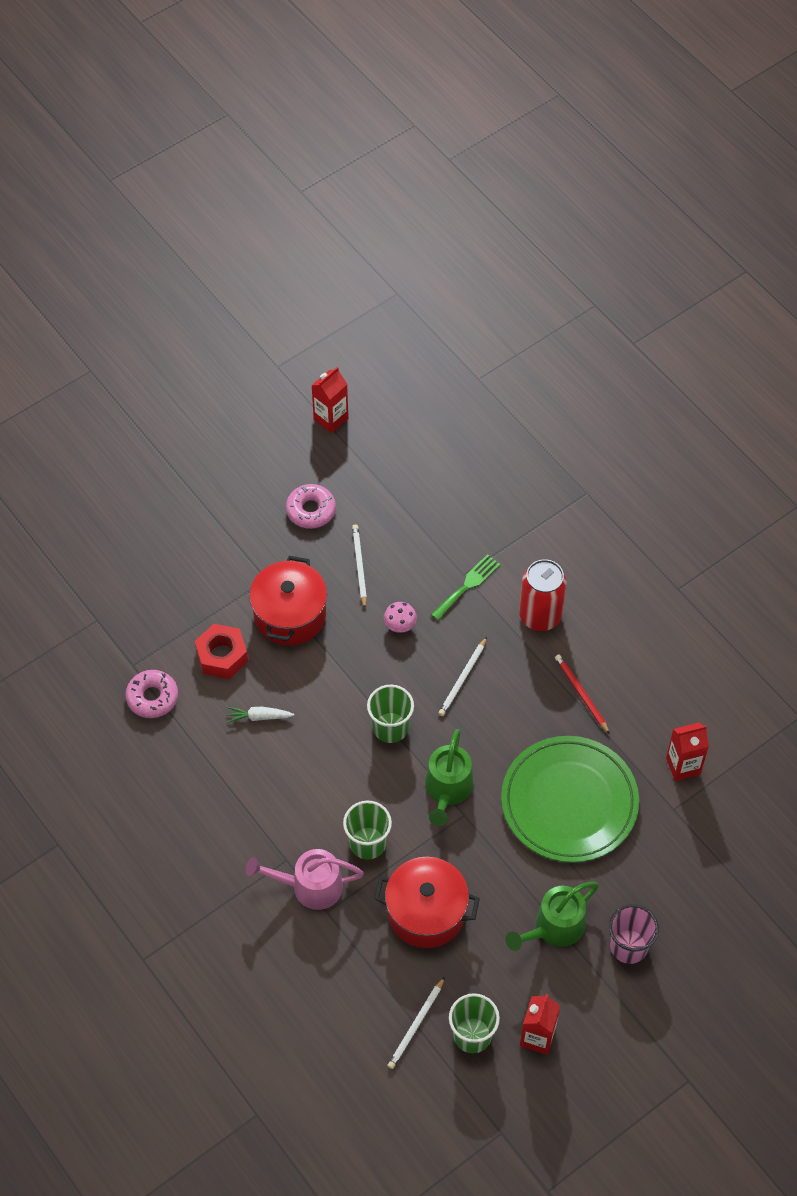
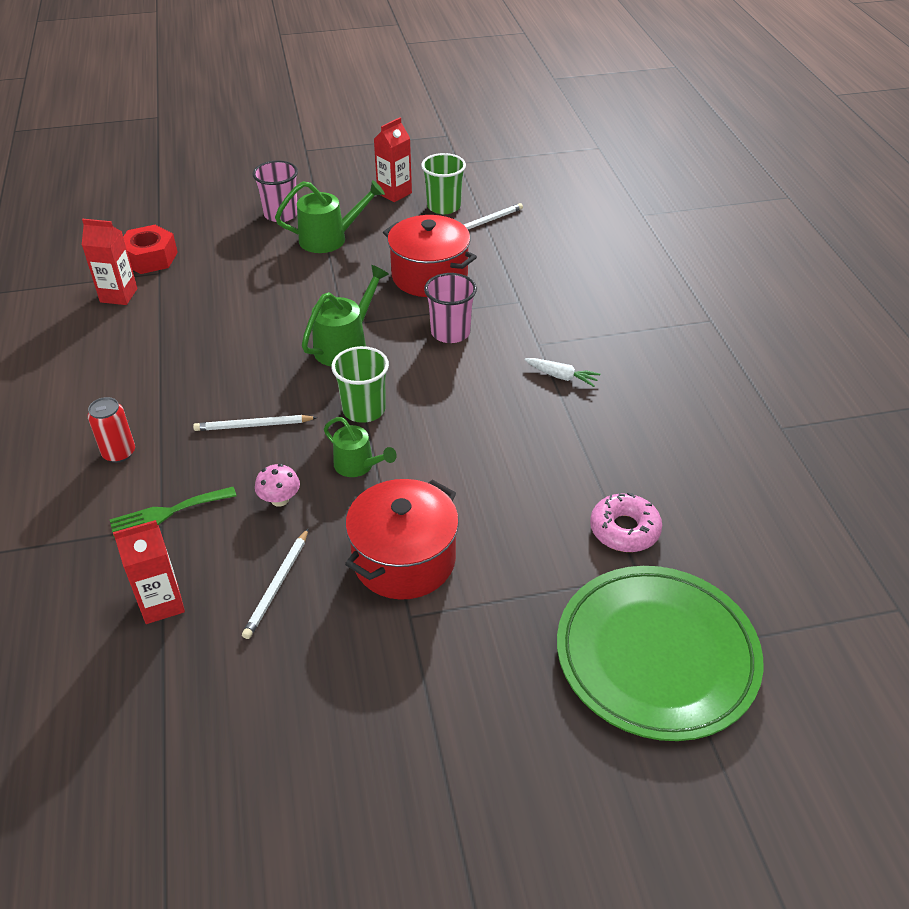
camera: 155 degrees left, 15 degrees down
red nut [195,624,248,679] -> red nut moved to [123,225,178,274]
white carrot [227,707,294,723] -> white carrot moved to [525,358,600,387]
pink watering can [246,849,364,910] -> none
pink donut [286,484,336,529] -> none
red carton [311,367,348,433] -> red carton moved to [113,520,185,624]
green cup [343,800,392,860] -> pink cup [424,273,477,343]
white pencil [438,637,487,716] -> white pencil turned 150 degrees counterclockwise [193,415,318,431]
green plate [501,736,639,863] -> green plate moved to [557,566,763,741]
red can [519,559,567,631] -> red can [88,397,135,463], size x0.61
red pencil [555,654,610,734] -> none
none -> green watering can [324,417,397,477]

